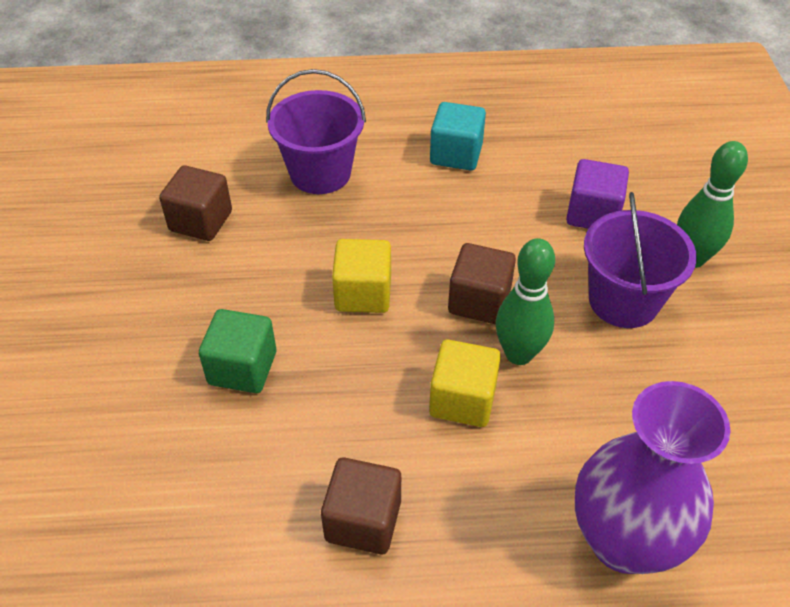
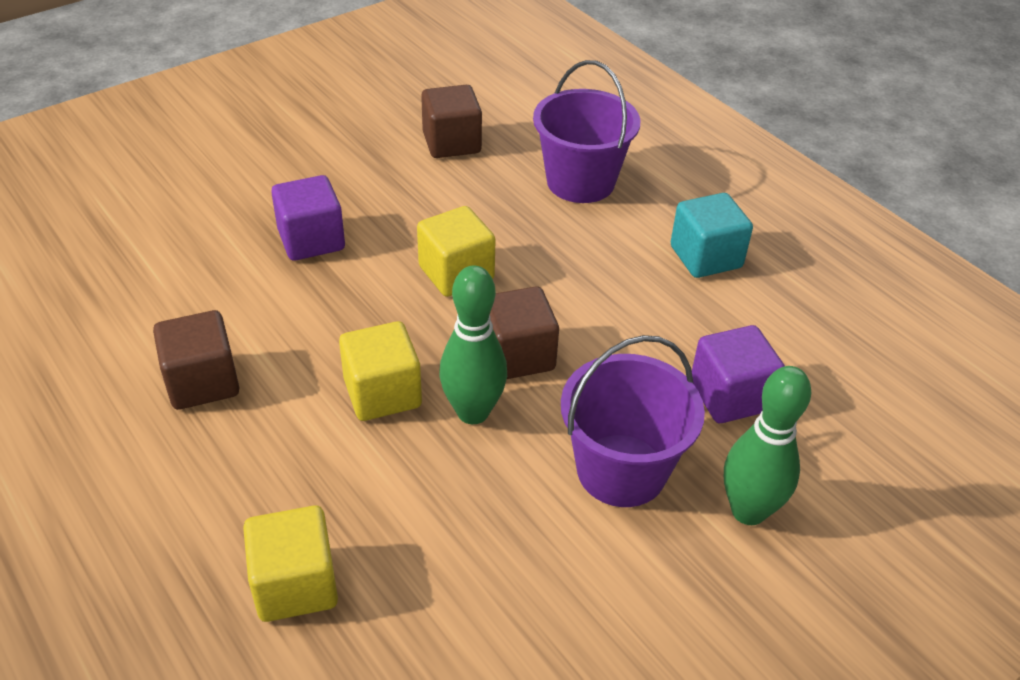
camera: 55 degrees right, 5 degrees down
green cube [199,309,276,393] -> purple cube [271,175,345,261]
purple vase [575,381,731,574] -> yellow cube [243,505,338,622]

